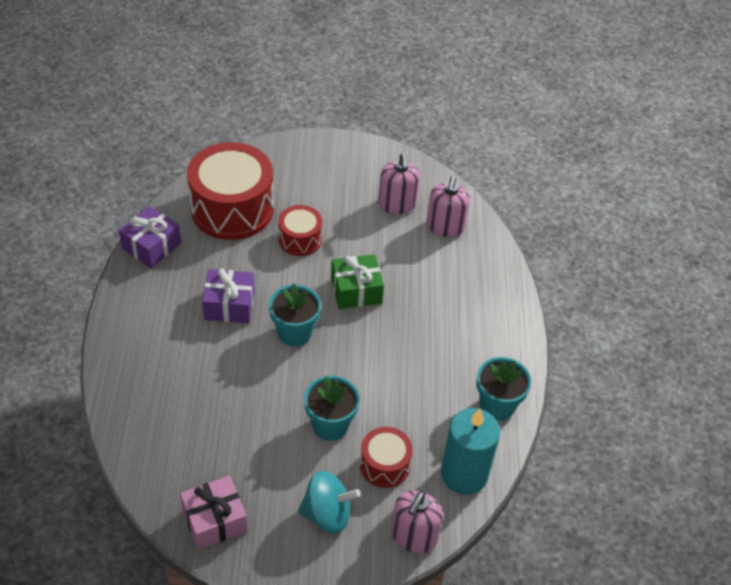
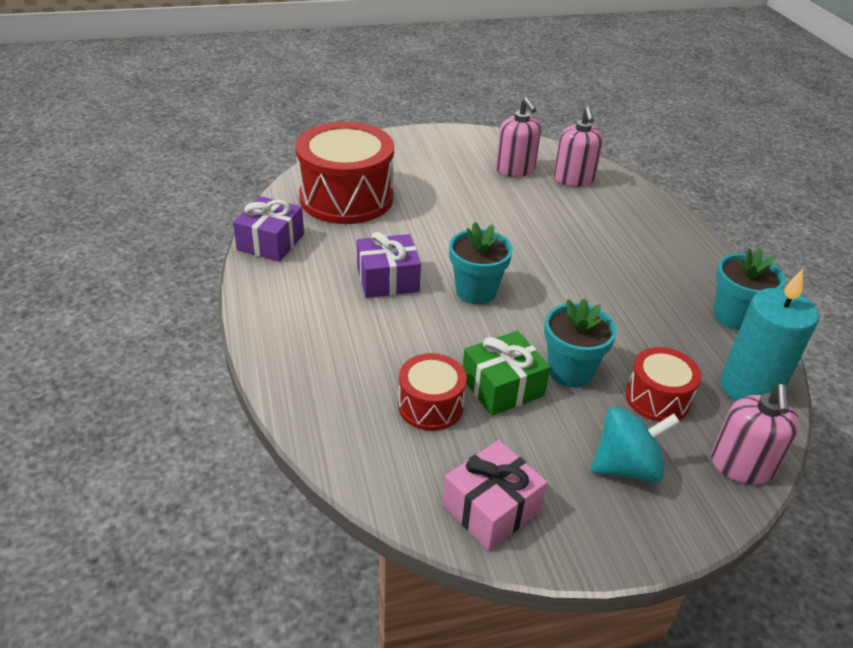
camera: 15 degrees left, 10 degrees down
red drum [278,205,322,256] -> red drum moved to [398,353,467,431]
green gift [331,254,384,309] -> green gift moved to [463,331,550,416]

